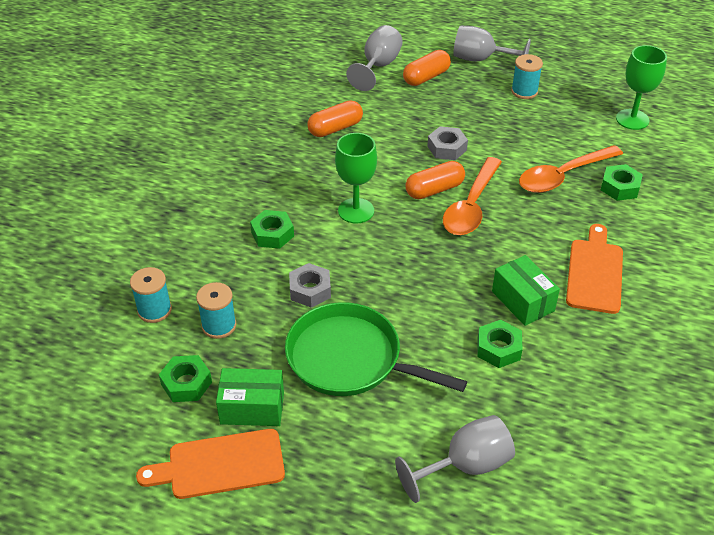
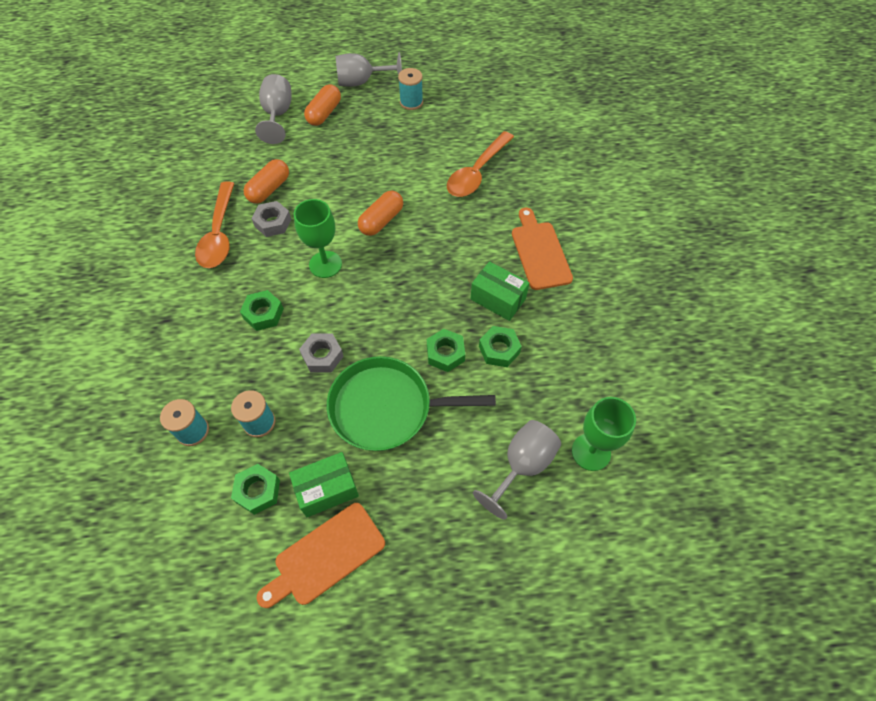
camera: 25 degrees left, 15 degrees up
grey nut [427,126,468,160] -> grey nut moved to [251,201,291,237]
orange spoon [443,157,502,235] -> orange spoon moved to [195,182,235,268]
green nut [601,164,643,201] -> green nut moved to [427,329,465,372]
green goblet [616,45,667,130] -> green goblet moved to [572,397,636,471]

